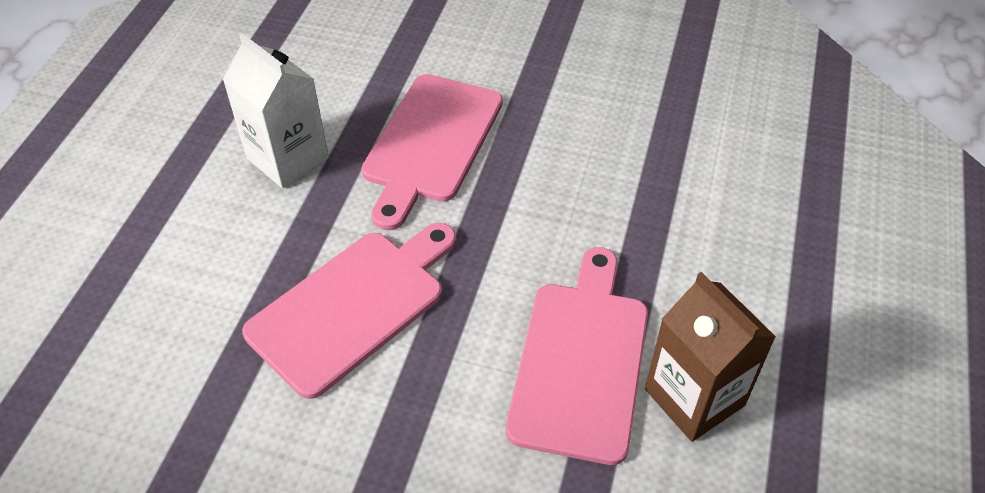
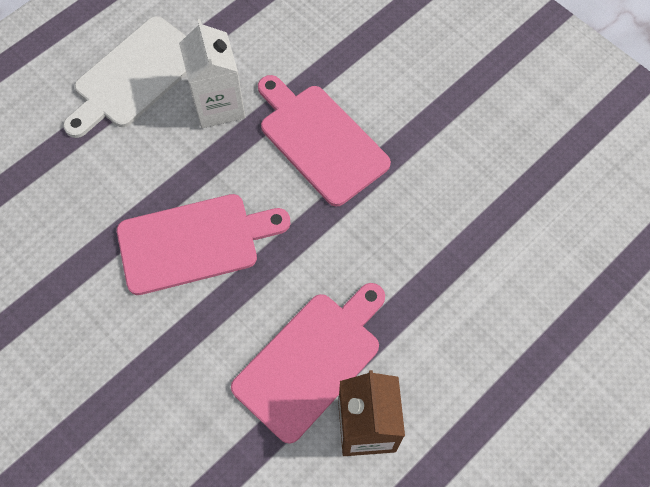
camera: 30 degrees right, 15 degrees up
pink cutting board [362,74,503,230] -> pink cutting board turned 90 degrees clockwise [258,75,391,206]
none -> white cutting board [63,16,186,138]

